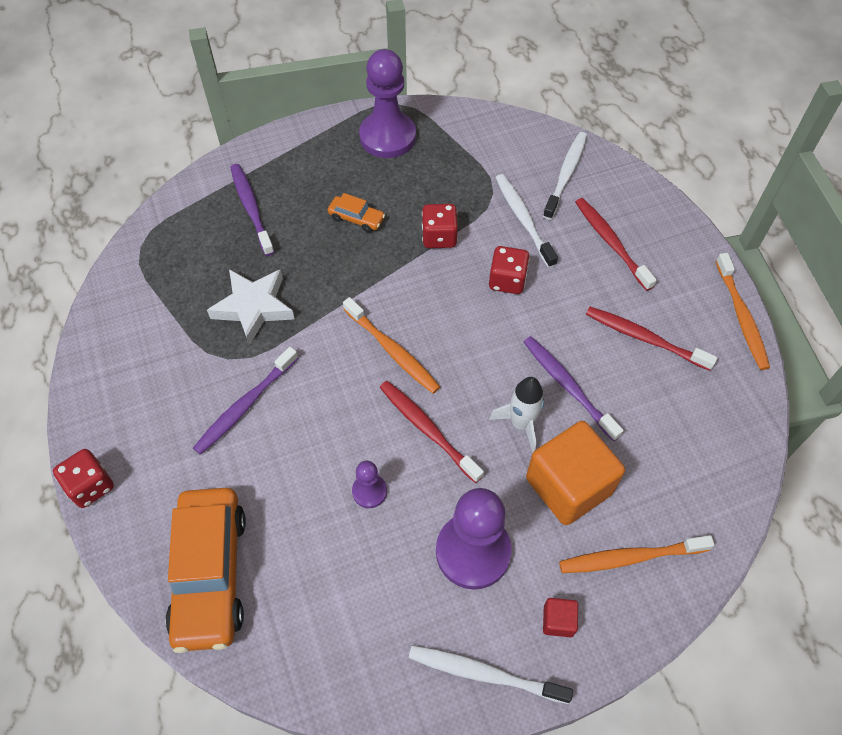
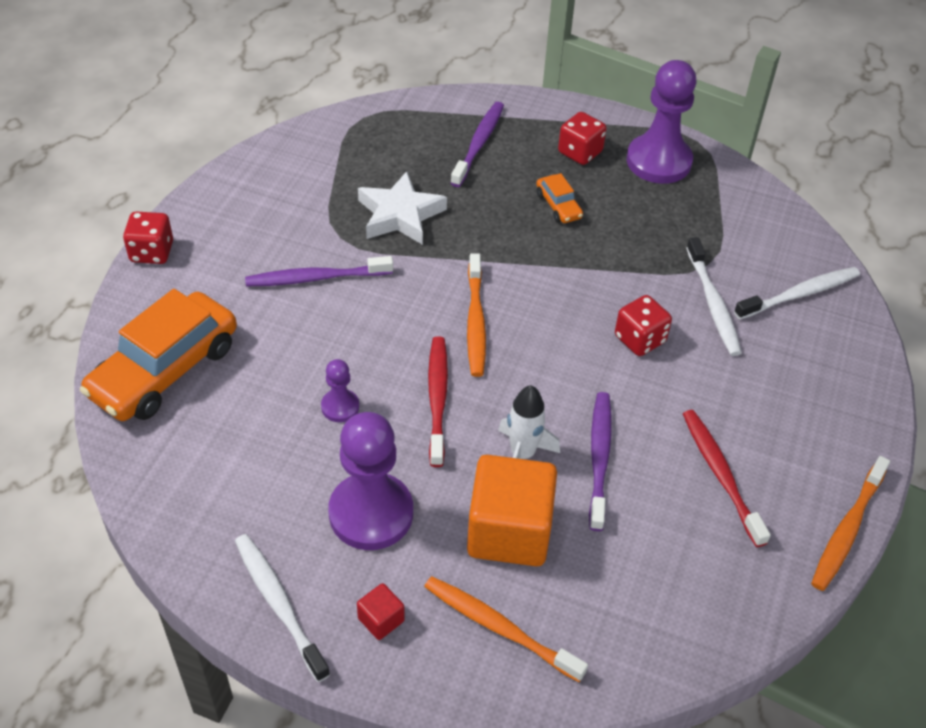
camera: 40 degrees right, 10 degrees down
red dice [422,204,458,248] -> red dice moved to [558,112,607,165]
white toothbrush [495,174,558,268] -> white toothbrush turned 150 degrees clockwise [686,237,742,356]
red toothbrush [575,198,657,291] -> none

